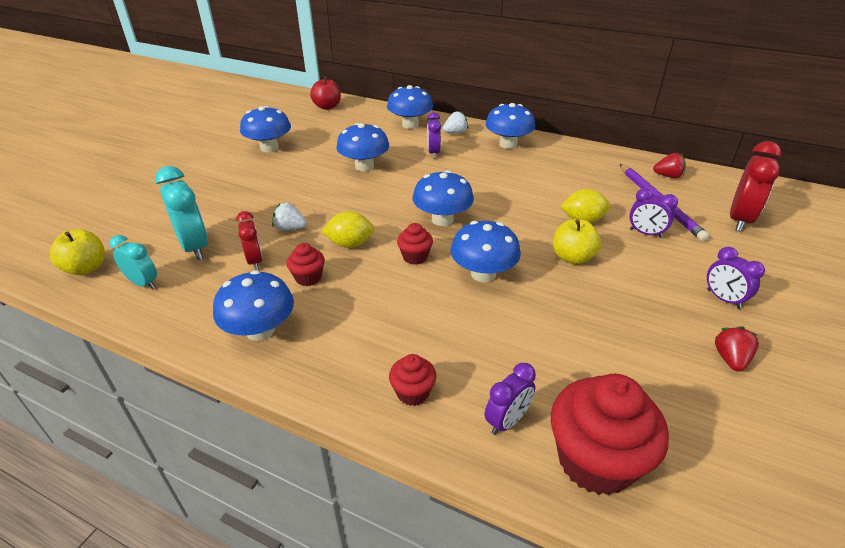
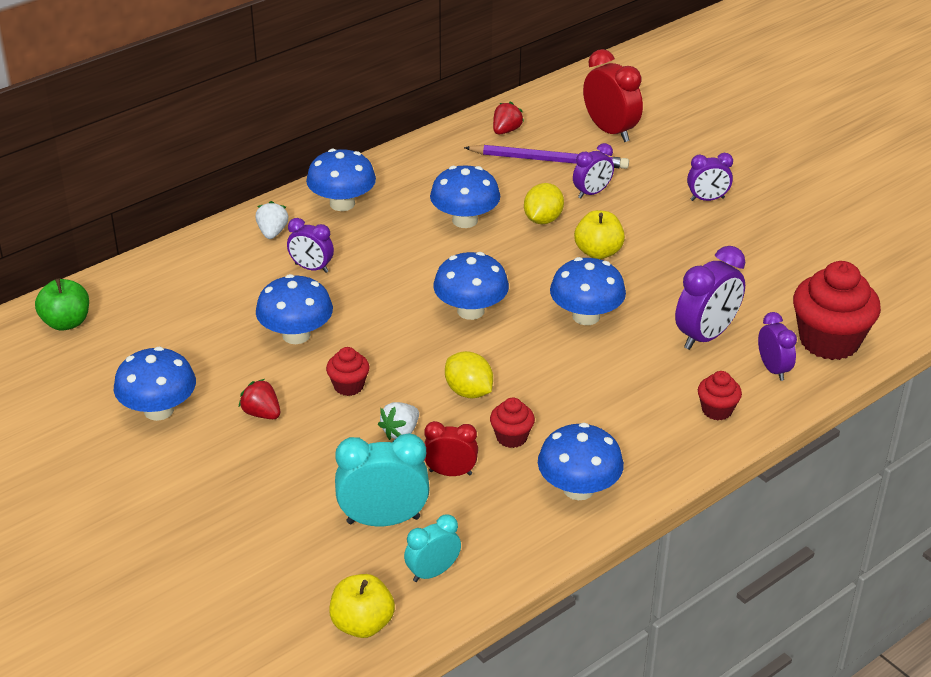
camera: 65 degrees left, 0 degrees up
red apple [310,77,341,110] -> green apple [35,278,89,331]
yellow lemon [321,211,374,248] -> yellow lemon turned 60 degrees counterclockwise [445,351,493,398]
blue mushroom [387,85,433,129] -> blue mushroom moved to [430,165,500,228]
red cupcake [397,223,433,265] -> red cupcake moved to [326,347,369,396]
red strawberry [715,326,759,372] -> red strawberry moved to [239,379,280,419]
none -> purple clock [675,246,745,350]

